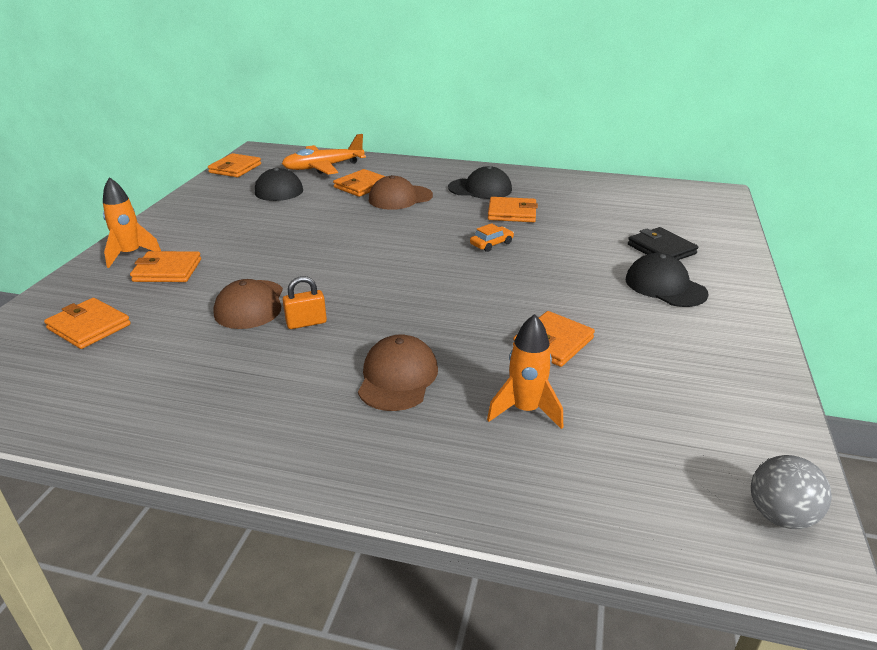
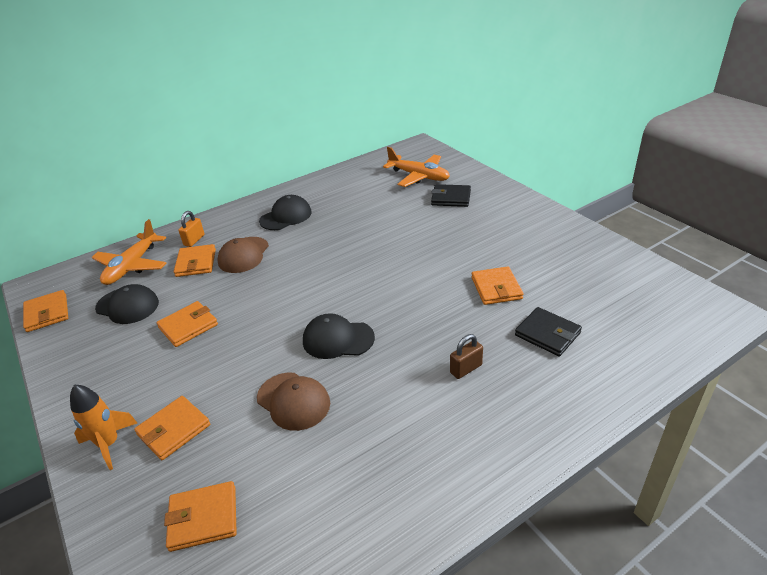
camera: 45 degrees left, 5 degrees up
orange padlock [283,276,327,329] -> orange padlock moved to [179,211,205,247]
brown cap [358,334,438,411] -> brown padlock [450,334,483,379]
orange car [470,223,514,252] -> none
orange rocket [487,314,563,429] -> black wallet [515,307,582,356]
orange wallet [488,197,538,222] -> orange wallet moved to [156,301,218,347]
black cap [625,253,708,307] -> black cap moved to [303,313,375,359]
grey ball [751,455,832,529] -> none
none -> orange plane [383,147,450,187]

